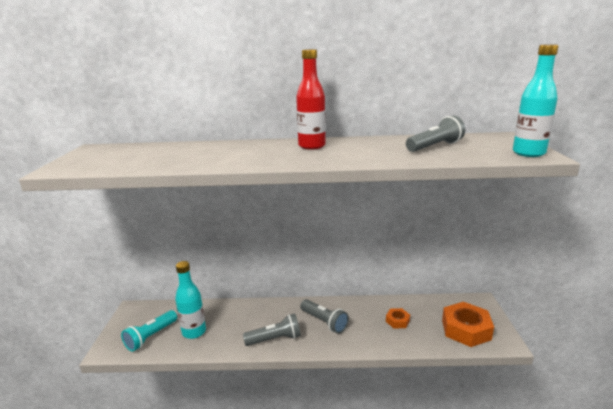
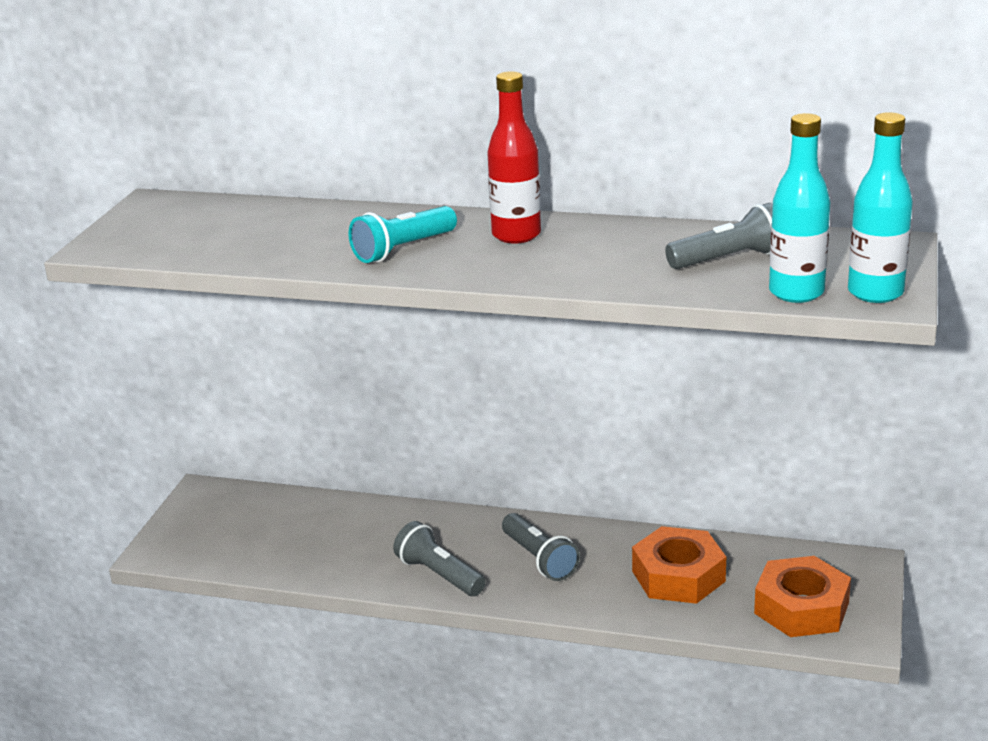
camera: 15 degrees right, 5 degrees up
turquoise flashlight [121,310,177,352] -> turquoise flashlight moved to [348,206,457,263]
turquoise bottle [175,261,206,339] -> turquoise bottle moved to [769,113,830,303]
grey flashlight [243,314,301,346] -> grey flashlight turned 135 degrees counterclockwise [393,521,486,596]
orange nut [386,308,410,329] -> orange nut [632,526,726,604], size x1.99

